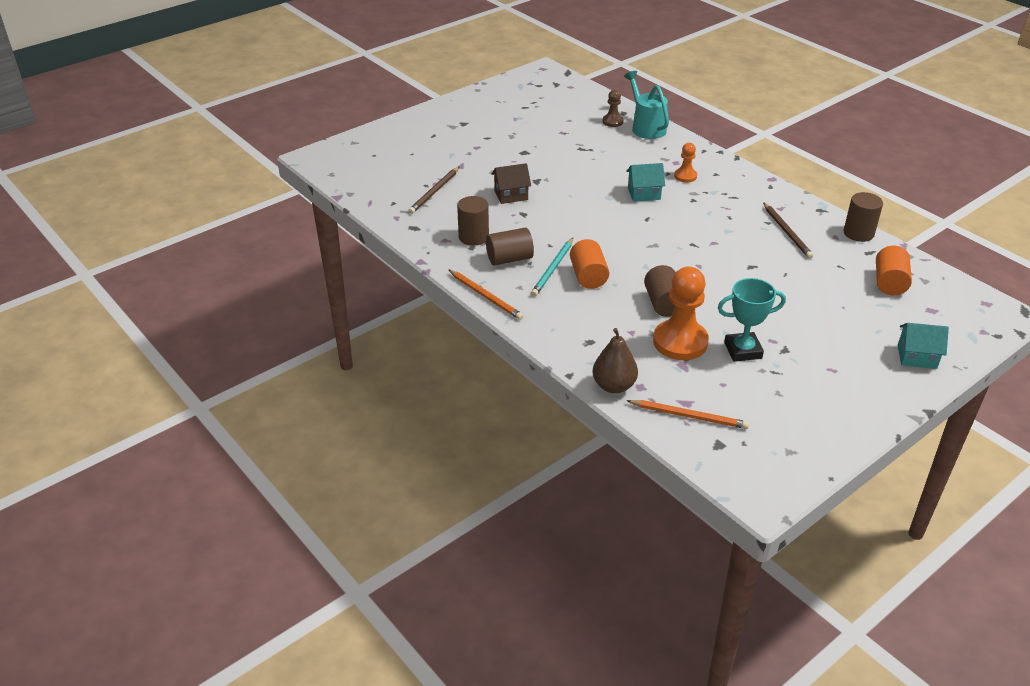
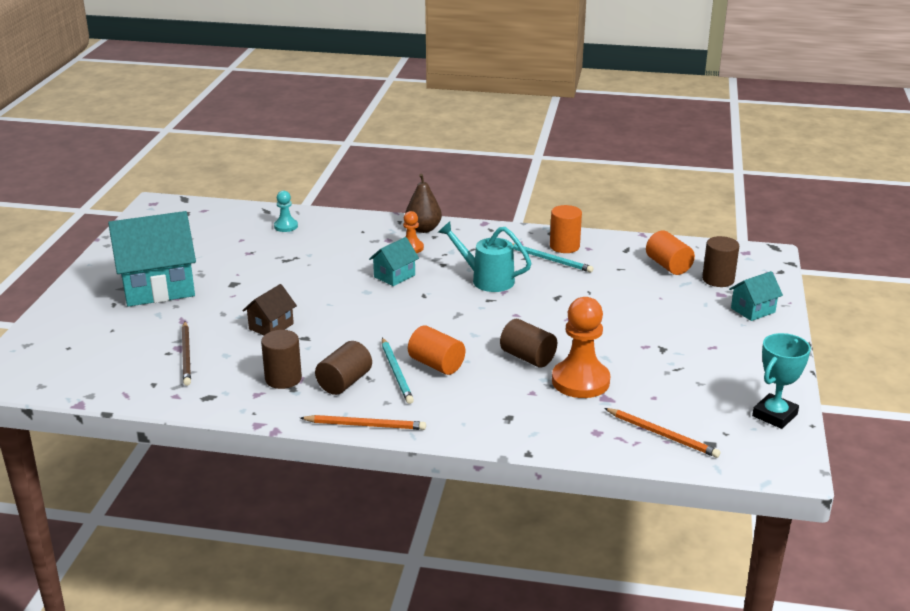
camera: 40 degrees left, 10 degrees down
brown pear [593,328,638,393] -> brown pear moved to [405,174,442,233]
brown pawn [602,90,623,127] -> turquoise pawn [274,191,298,232]
turquoise watering can [624,71,669,139] -> turquoise watering can moved to [438,221,531,292]
orange pencil [626,400,749,429] -> orange pencil turned 60 degrees clockwise [604,408,720,458]
turquoise trophy [718,278,786,362] -> turquoise trophy moved to [752,333,811,429]
brown pencil [763,202,813,258] -> turquoise pencil [512,243,594,273]
brown cylinder [843,192,883,242] -> brown cylinder moved to [702,236,739,287]
none -> turquoise house [108,211,196,307]
none -> orange cylinder [550,205,582,253]

